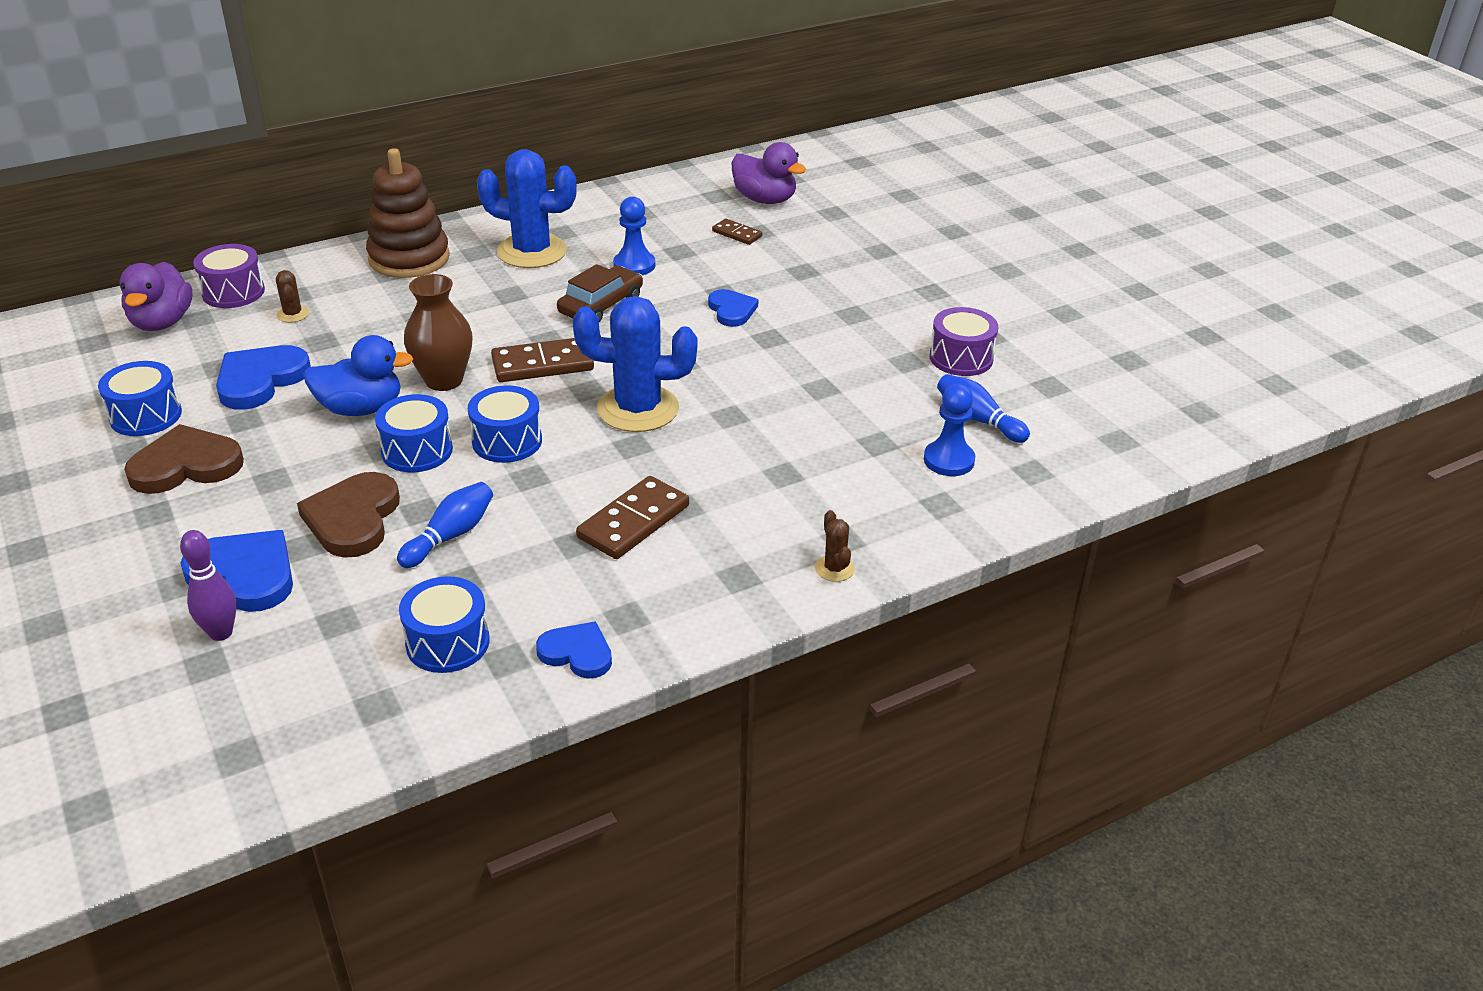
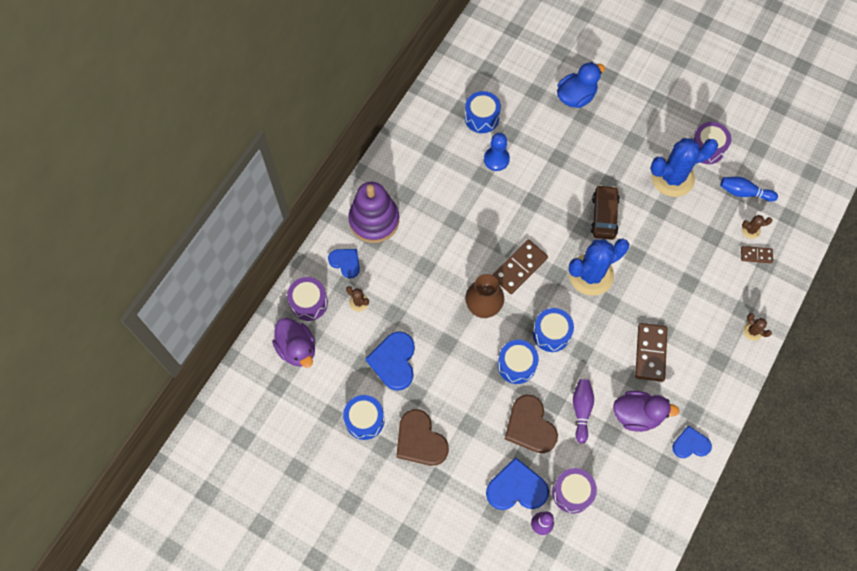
camera: 30 degrees left, 30 degrees up
brown heart [124,424,244,494] -> brown heart turned 75 degrees counterclockwise [396,409,449,466]
blue duck [303,335,413,416] -> blue duck moved to [557,62,605,108]
brown stacking toy [366,148,450,278] -> purple stacking toy [348,182,399,243]
blue bowling pin [397,482,493,568] -> purple bowling pin [573,379,594,444]
blue drum [399,576,490,673] -> blue drum moved to [465,91,501,133]
blue cactus [477,149,577,268] -> blue cactus moved to [650,138,718,197]
brown car [557,264,643,322] -> brown car moved to [590,185,620,240]
blue heart [708,289,758,327] -> blue heart moved to [328,249,360,278]
brown domino [712,219,762,245] -> brown domino moved to [741,246,773,263]
purple duck [731,142,806,204] -> purple duck moved to [613,391,679,432]
blue pawn [924,384,975,476] -> brown cactus [742,215,773,239]
none -> purple drum [552,468,597,513]

